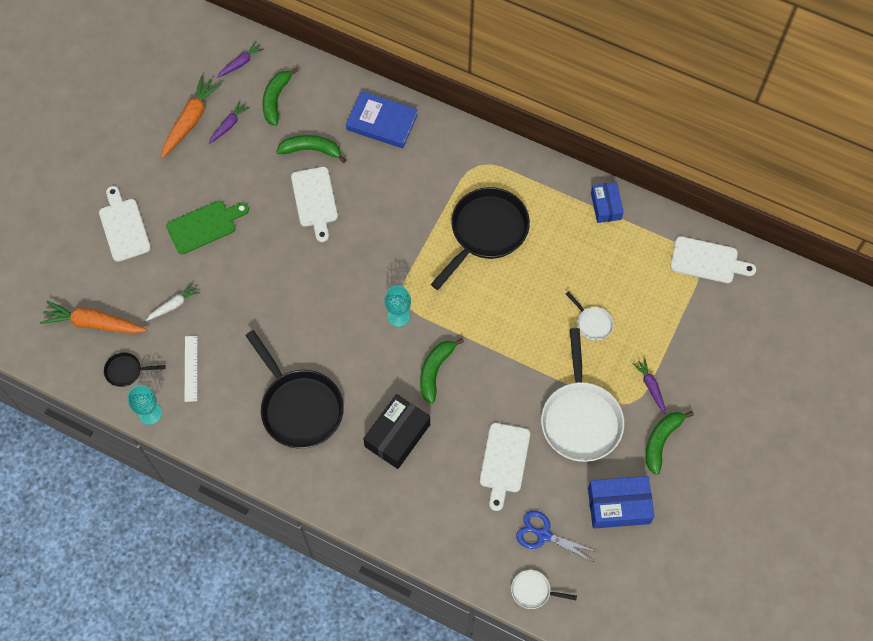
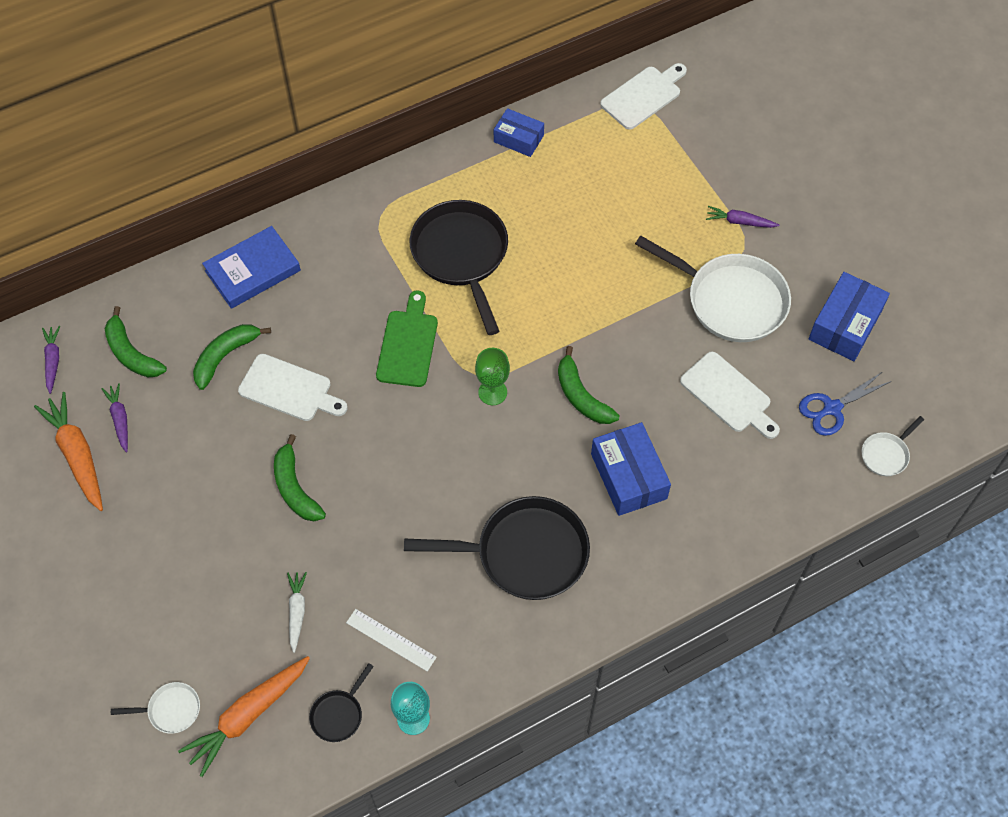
camera: 55 degrees left, 5 degrees down
white cutting board [99,186,151,262] -> none
green cutting board [166,201,249,254] -> green cutting board moved to [376,291,438,387]
black box [363,394,430,469] -> blue box [591,422,671,516]
turquoise goblet [384,286,411,327] -> green goblet [475,348,510,405]
white pan [566,291,614,341] -> white pan moved to [111,682,200,734]
green banana [645,411,694,475] -> green banana moved to [274,434,326,521]

